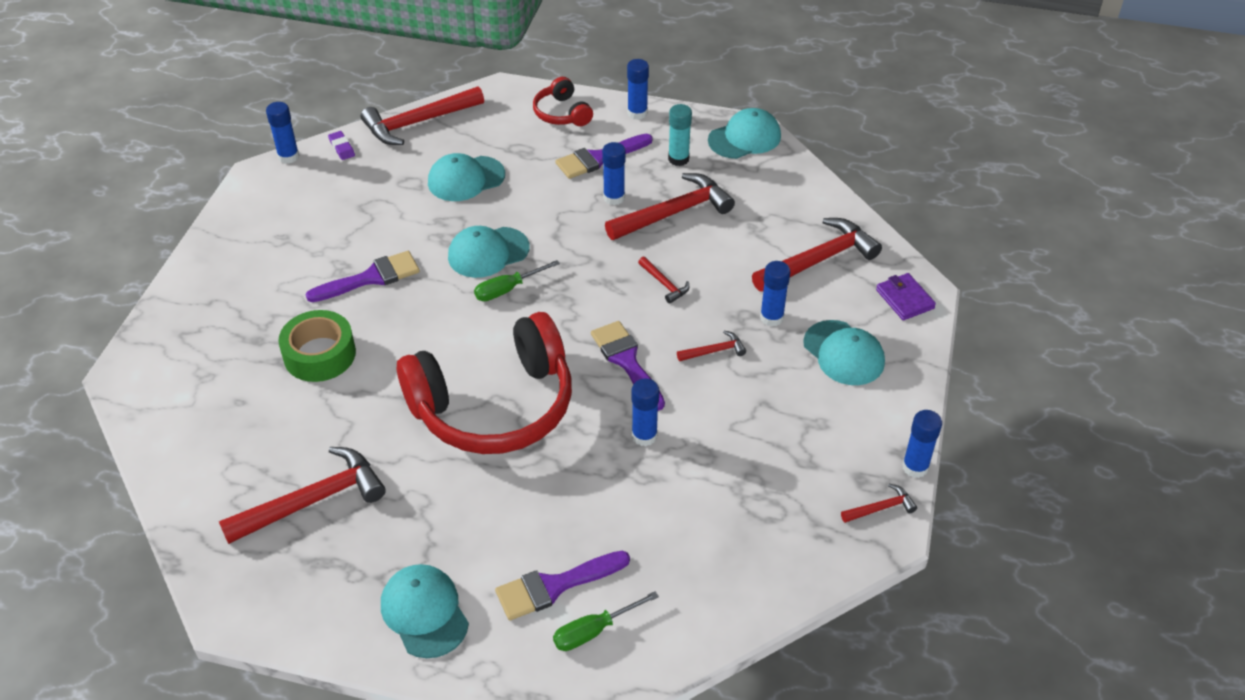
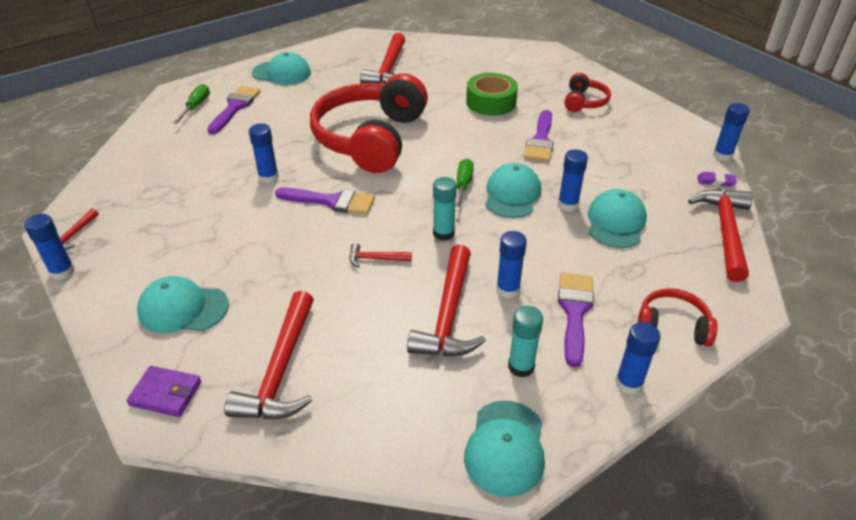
camera: 130 degrees right, 5 degrees down
red hammer [677,331,746,361] -> none
blue glue stick [760,261,790,326] -> blue glue stick moved to [558,149,588,211]
none -> turquoise glue stick [433,177,457,241]
none -> red headphones [564,73,611,112]

